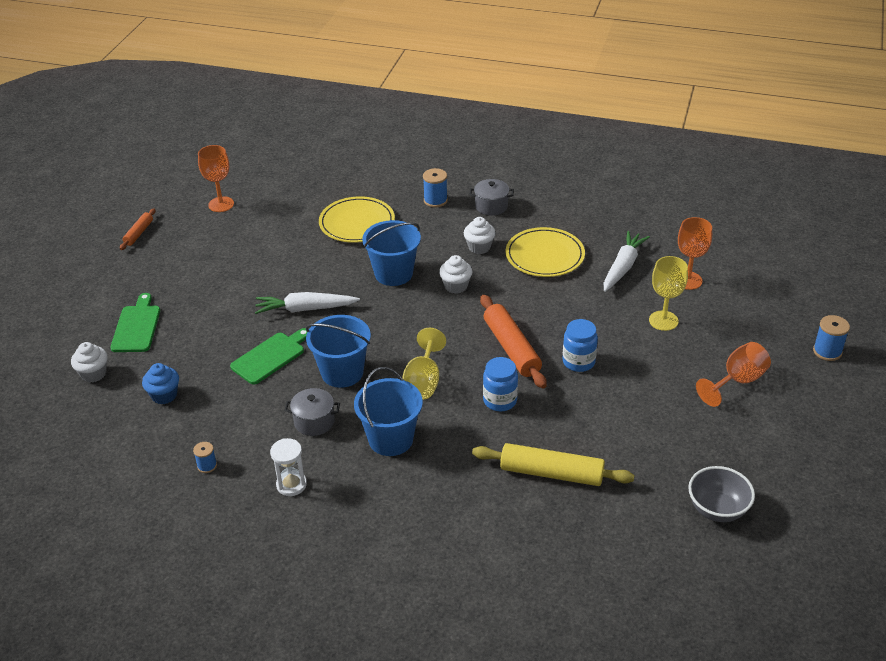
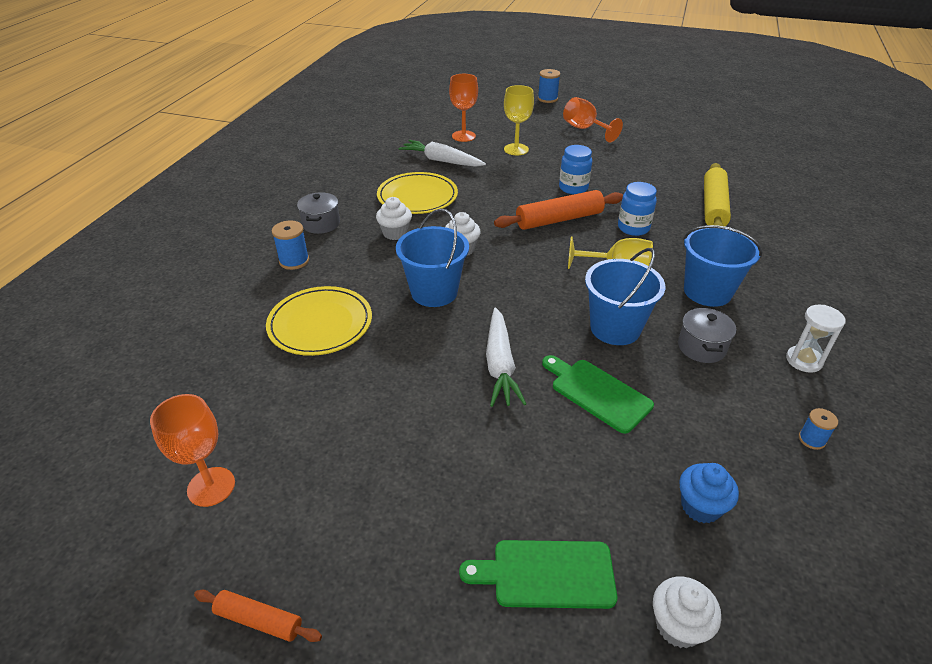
camera: 90 degrees left, 0 degrees up
grey bowl [688,466,755,522] -> none

